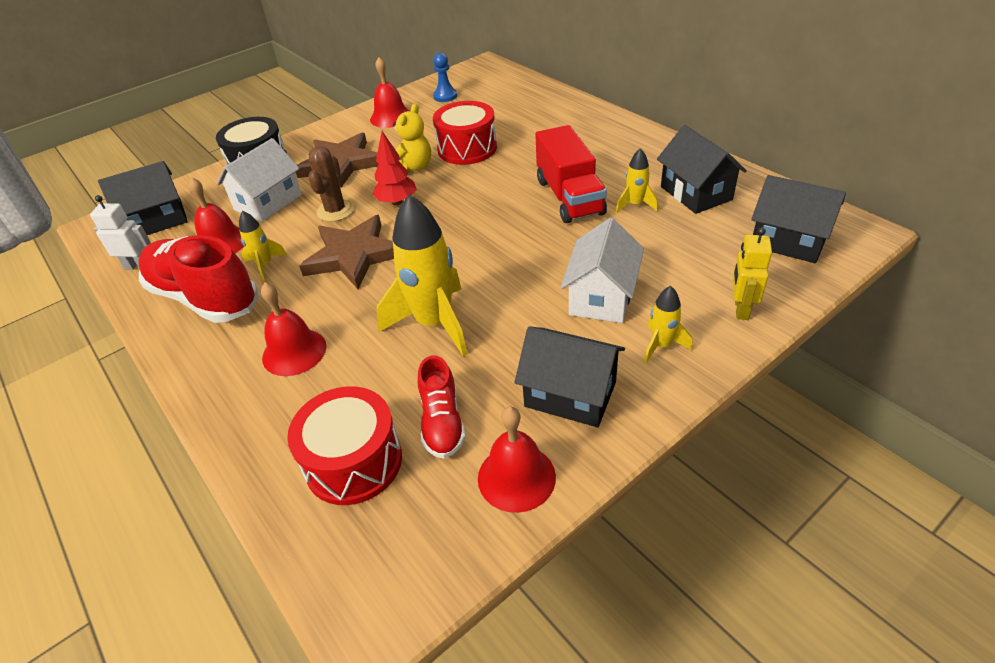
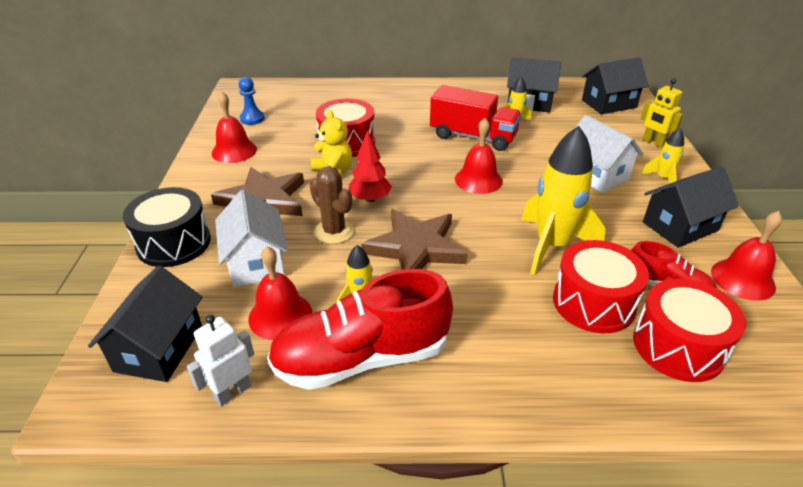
camera: 55 degrees left, 5 degrees down
red bell [261,282,326,376] -> red bell moved to [455,118,503,194]
none -> red drum [553,240,649,333]

